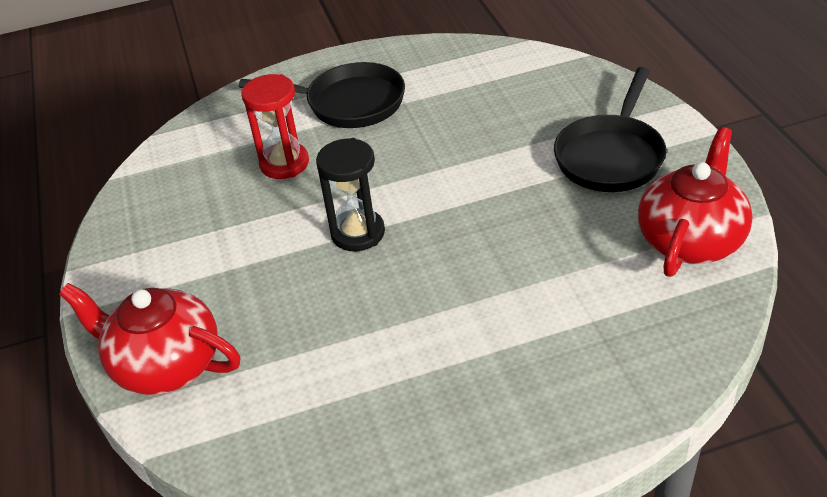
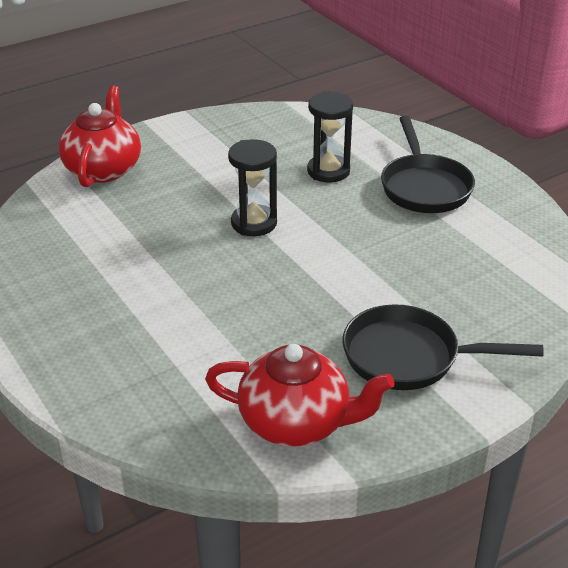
camera: 70 degrees right, 5 degrees down
red hourglass [241,74,309,179] -> black hourglass [307,91,353,183]

